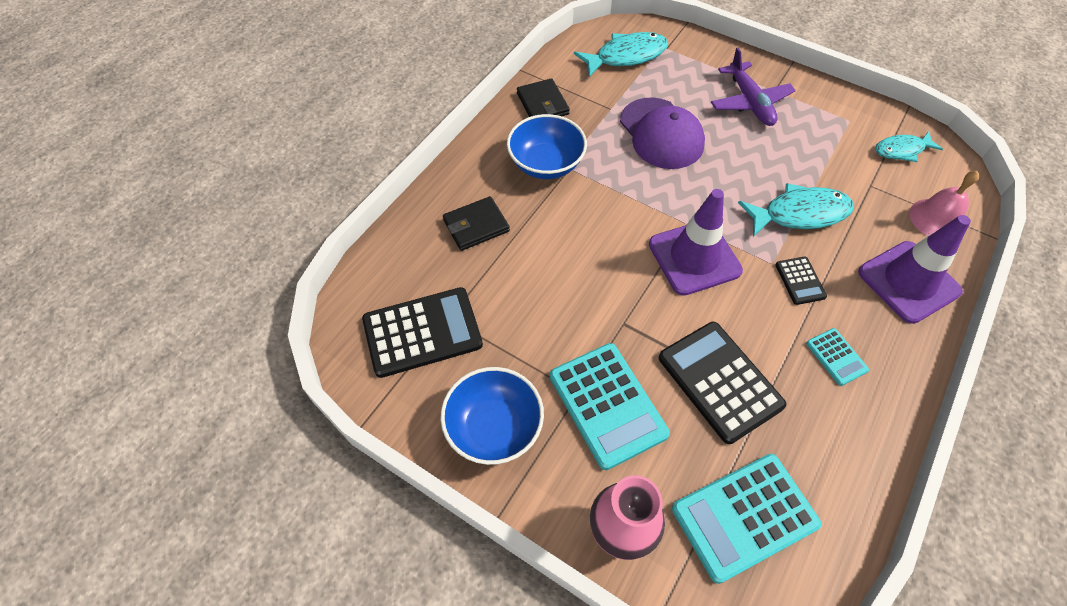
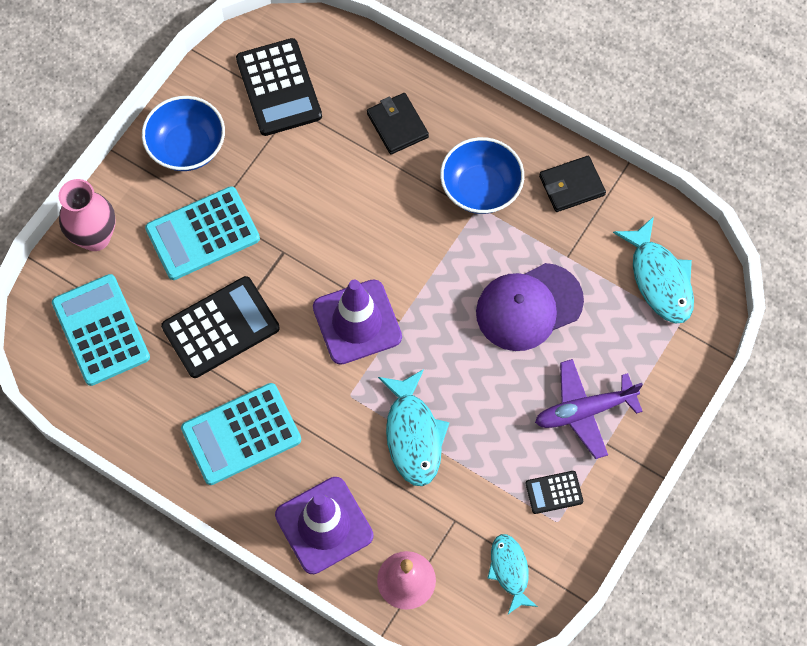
camera: 90 degrees right, 10 degrees up
black calculator [775,257,827,305] -> black calculator moved to [526,471,583,514]
turquoise calculator [806,328,869,386] -> turquoise calculator [181,383,301,485], size x2.03

